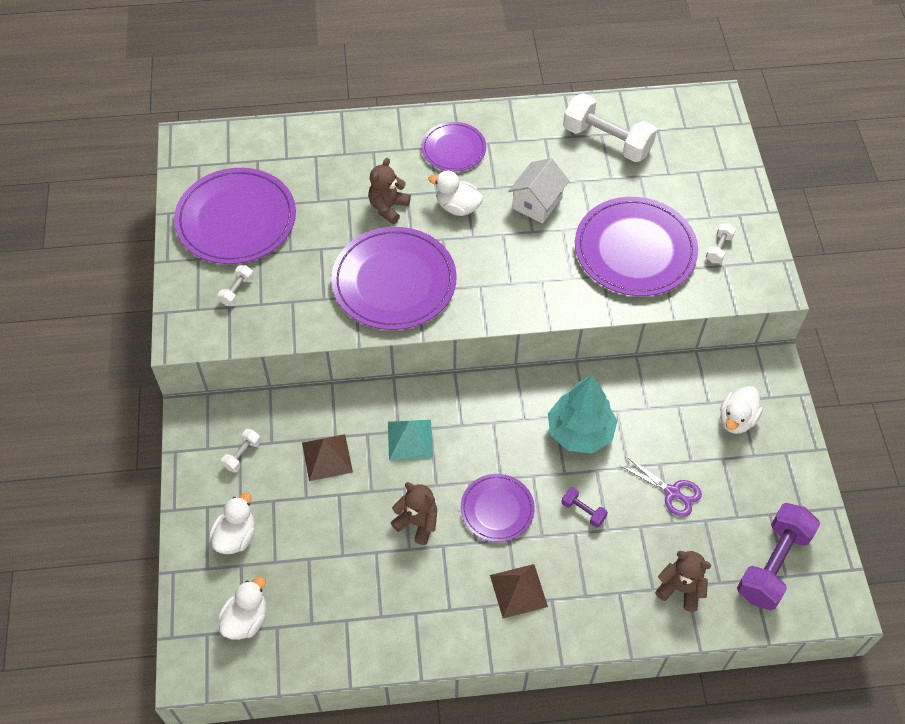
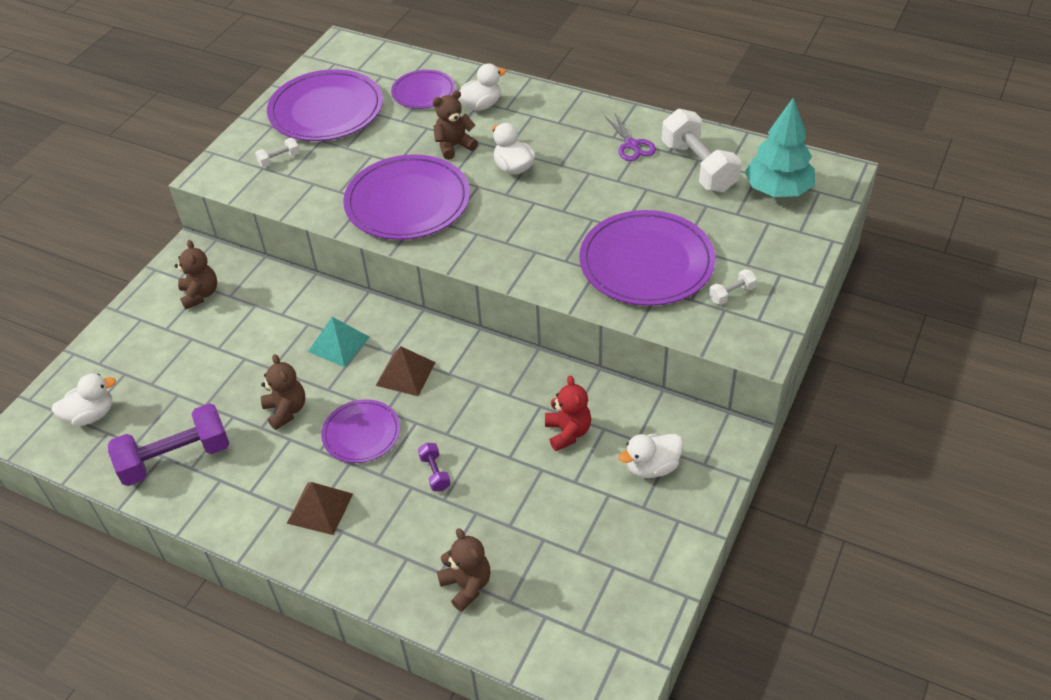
camera: 35 degrees right, 10 degrees down
white duck [209,492,255,554] -> white duck moved to [459,63,506,111]
white dumbbell [221,429,261,472] -> brown teddy bear [174,240,217,309]
brown pyramid [302,434,353,481] -> brown pyramid moved to [376,346,436,396]
purple plate [421,122,486,172] -> purple plate moved to [391,70,455,109]
white house [509,158,569,224] -> none
turquoise tree [548,375,617,454] -> turquoise tree moved to [745,97,815,197]
purple scissors [621,457,702,517] -> purple scissors moved to [605,112,656,161]
purple dumbbell [737,503,820,610] -> purple dumbbell moved to [108,403,230,486]
none -> red teddy bear [545,375,591,451]

